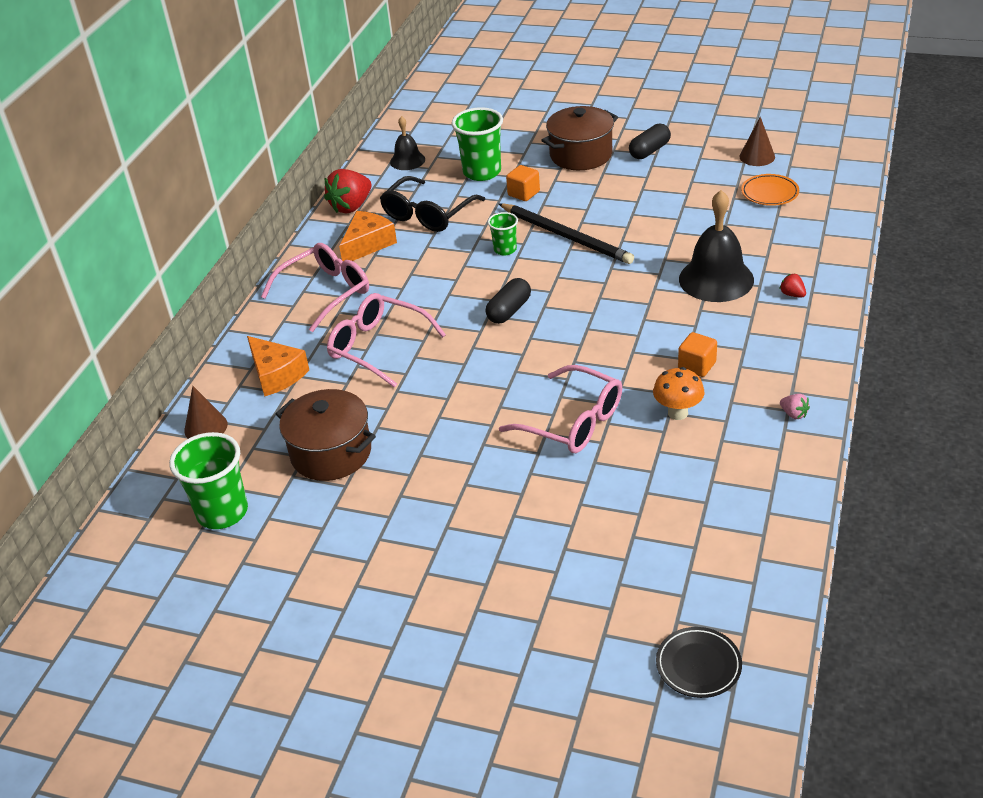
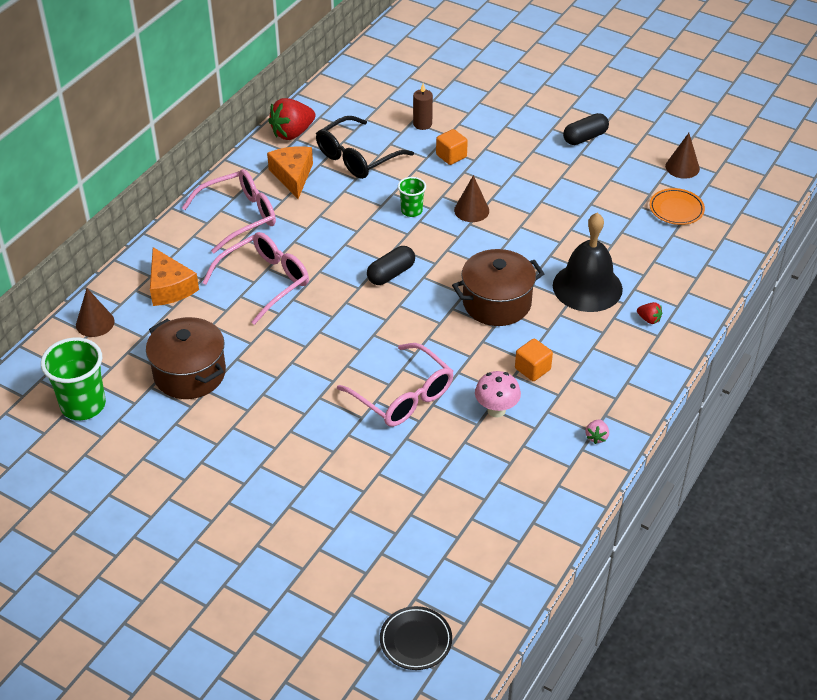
camera: 10 degrees right, 5 degrees up
pink glasses [327,293,446,388] -> pink glasses turned 90 degrees clockwise [202,232,309,325]
orange cheese [339,211,397,261] -> orange cheese turned 60 degrees counterclockwise [267,146,313,199]
black bell [390,116,425,170] -> none
green cup [452,107,503,181] -> brown candle [413,83,433,130]
black pencil [499,203,634,264] -> brown cone [454,175,489,222]
brown pot [541,106,618,170] -> brown pot moved to [452,249,545,326]
orange mushroom [653,367,704,420] -> pink mushroom [475,371,521,417]
red strawberry [780,274,806,298] -> red strawberry turned 150 degrees clockwise [637,302,662,324]
pink strawberry [780,394,810,419] -> pink strawberry turned 45 degrees clockwise [585,419,609,444]

